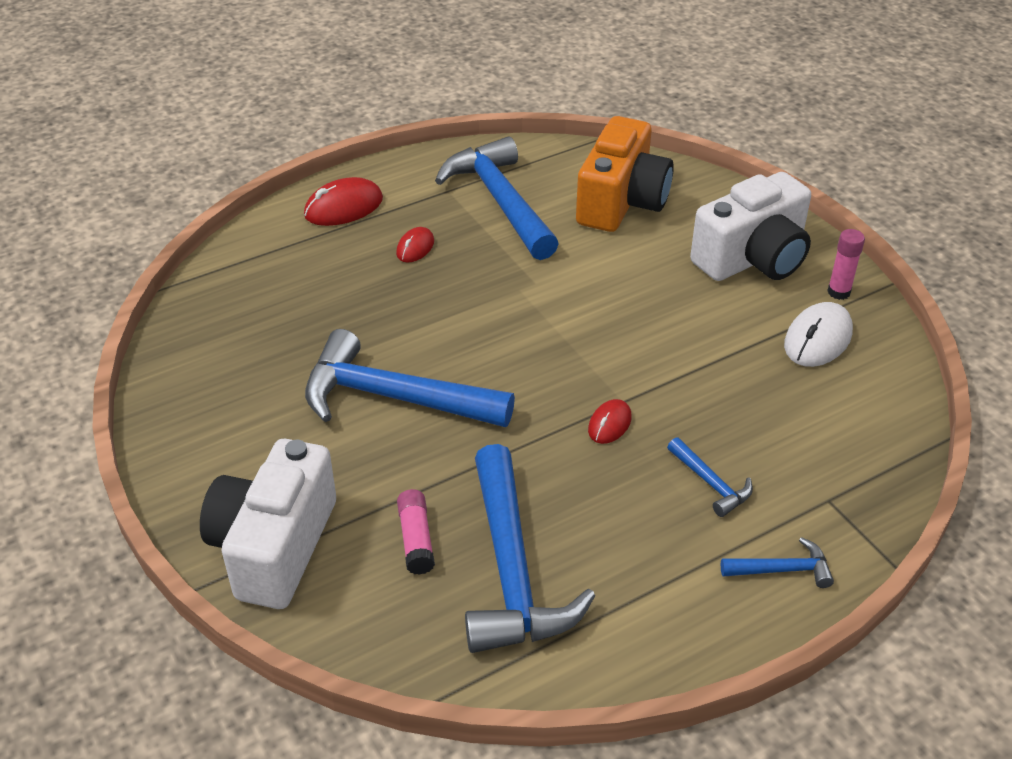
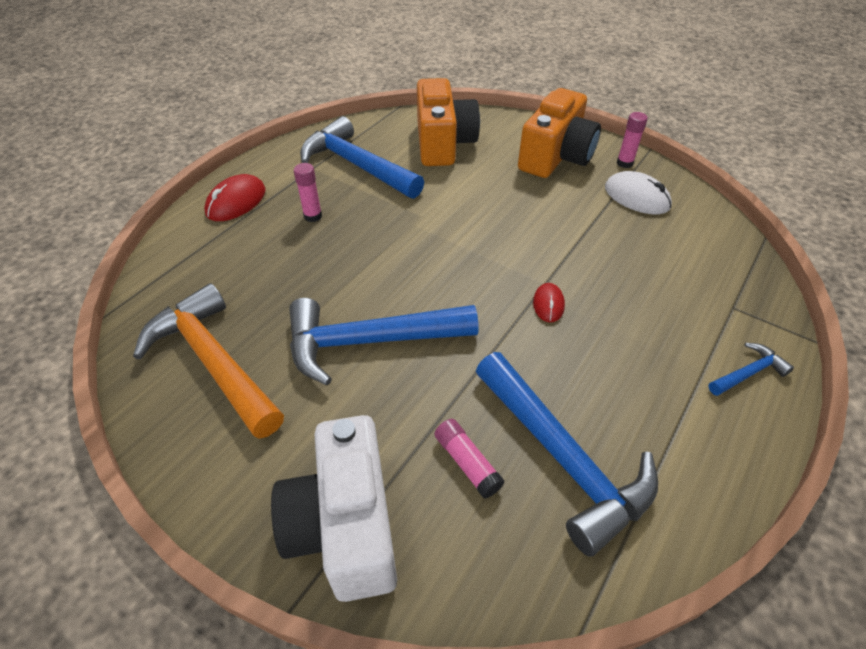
camera: 25 degrees left, 5 degrees up
red mouse [396,227,434,263] -> pink glue stick [294,163,322,222]
blue hammer [667,437,753,517] -> none
white camera [690,172,811,281] -> orange camera [518,88,601,178]
white mouse [784,302,853,367] -> white mouse turned 60 degrees counterclockwise [605,171,672,214]
none -> orange hammer [133,283,284,439]

